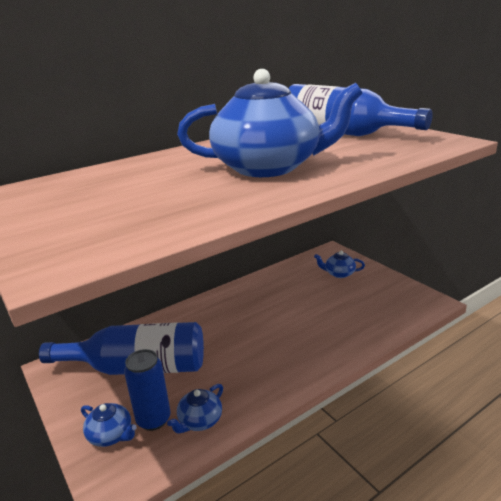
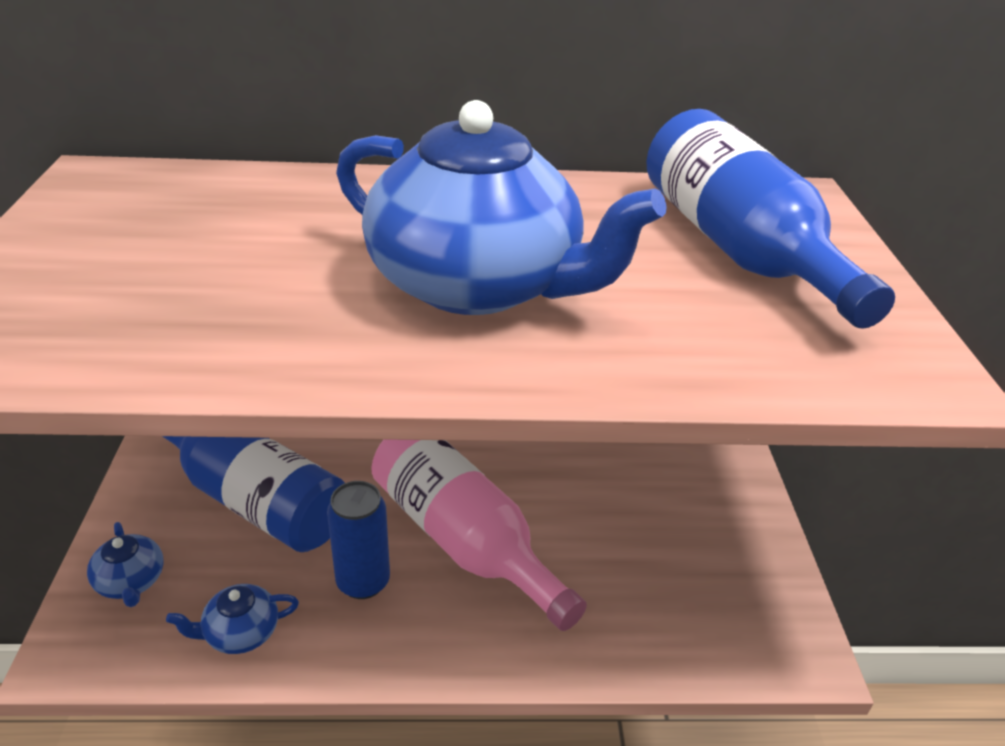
camera: 30 degrees right, 10 degrees up
blue can [124,349,170,431] -> blue can moved to [327,481,390,599]
blue teapot [314,251,365,278] -> none
none -> pink bottle [371,439,587,631]

